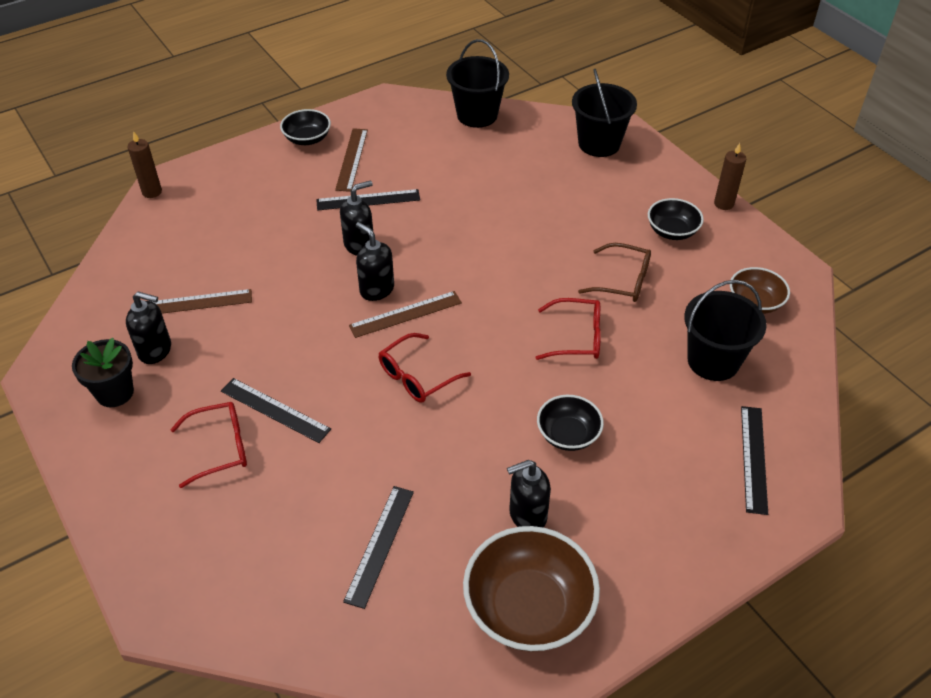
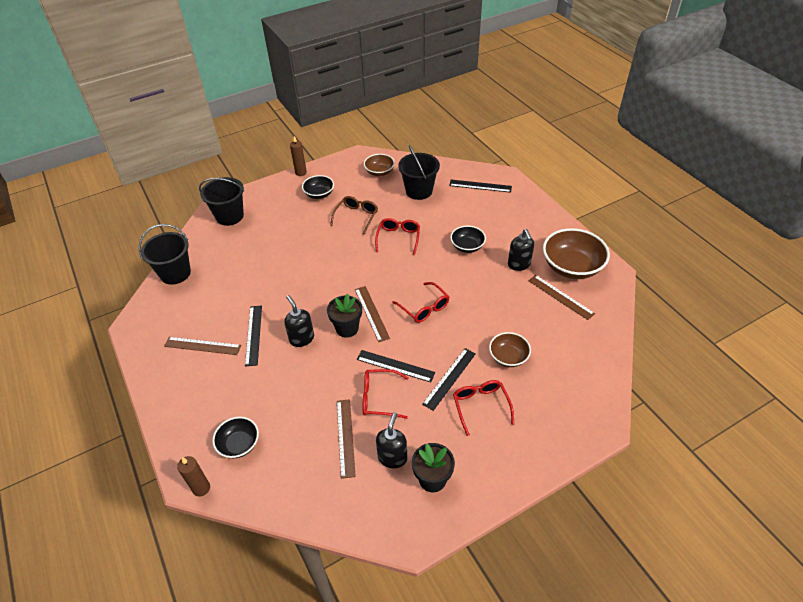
camera: 85 degrees left, 0 degrees up
black bowl [280,109,331,145] -> black bowl moved to [212,417,259,458]
black ruler [343,486,414,609] -> black ruler moved to [357,350,435,382]
black soap dispenser [356,222,394,301] -> black flower pot [327,294,362,337]
none -> red glasses [362,369,409,419]
none -> brown bowl [489,332,531,367]
none -> brown ruler [529,275,595,320]

